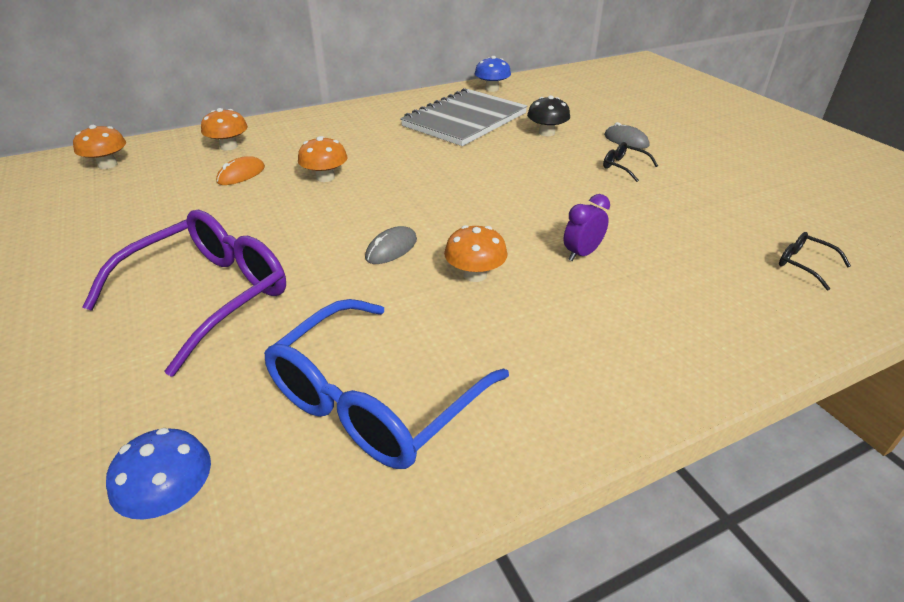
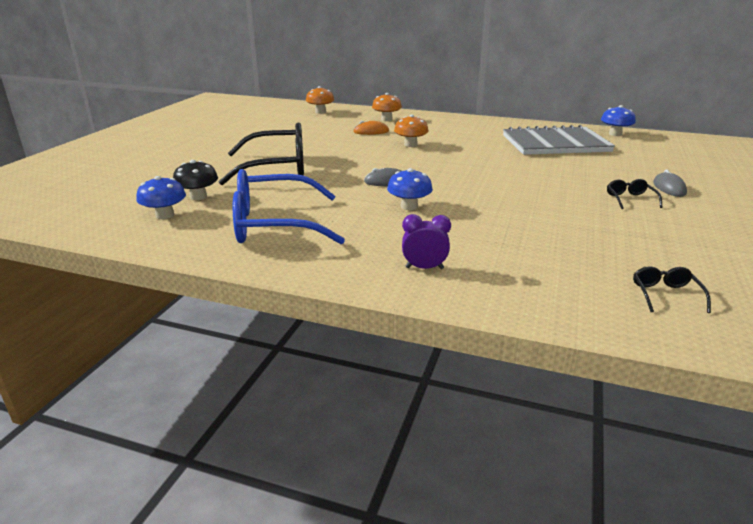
camera: 45 degrees right, 10 degrees down
purple glasses [82,210,286,377] -> black glasses [219,123,304,185]
orange mushroom [444,225,508,282] -> blue mushroom [387,168,433,210]
black mushroom [527,95,570,136] -> black mushroom moved to [173,160,218,200]
purple clock [563,194,610,261] -> purple clock moved to [402,214,451,269]

